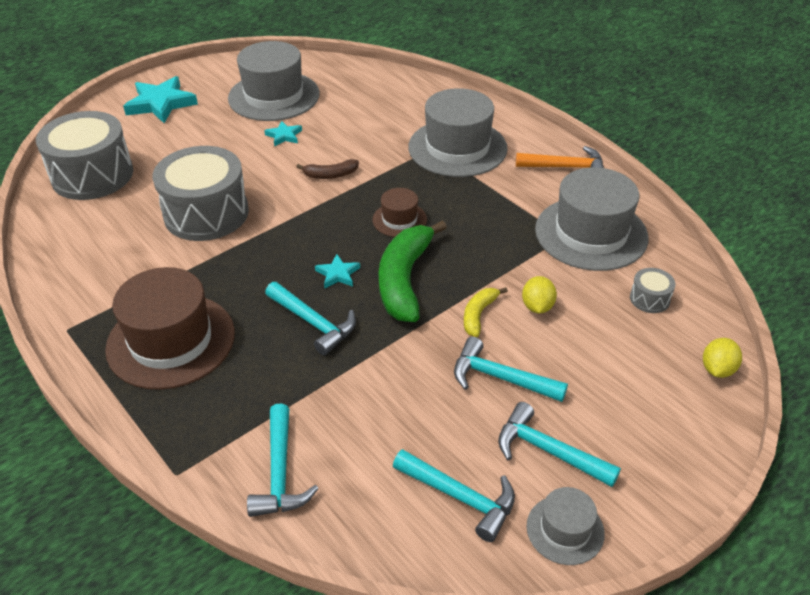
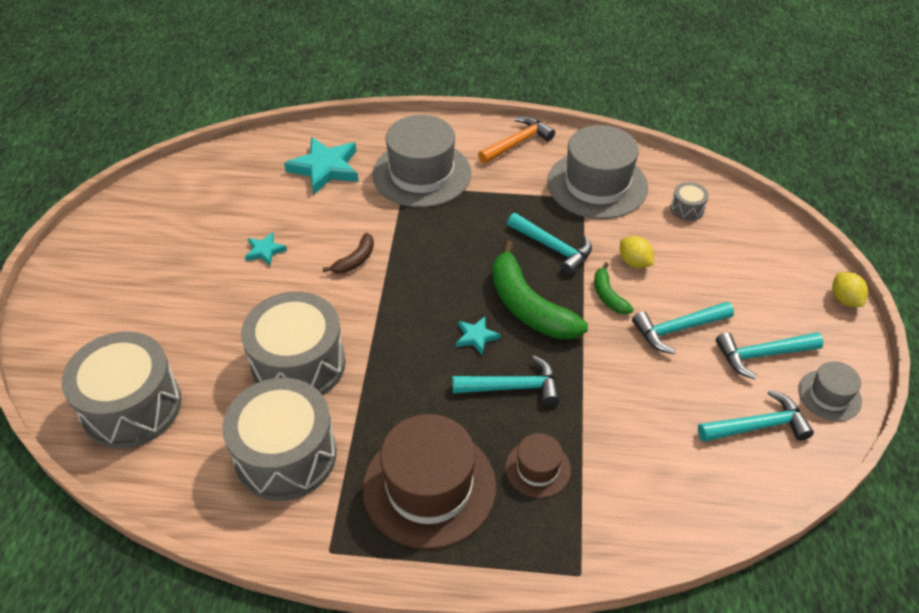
camera: 45 degrees left, 5 degrees up
turquoise star [123,76,198,123] -> turquoise star moved to [284,137,358,195]
grey hat [228,41,320,121] -> none
turquoise hammer [247,403,319,517] -> turquoise hammer moved to [507,213,592,275]
brown hat [372,188,427,237] -> brown hat moved to [505,433,571,498]
yellow banana [464,287,508,337] -> green banana [594,262,634,314]
yellow lemon [703,338,742,378] -> yellow lemon moved to [832,272,868,307]
none -> grey drum [222,378,337,501]

